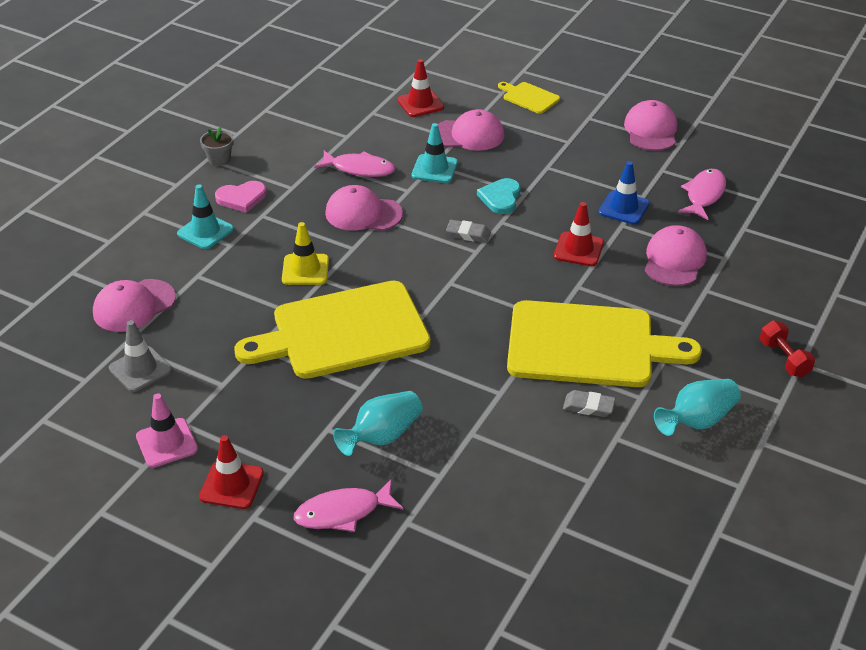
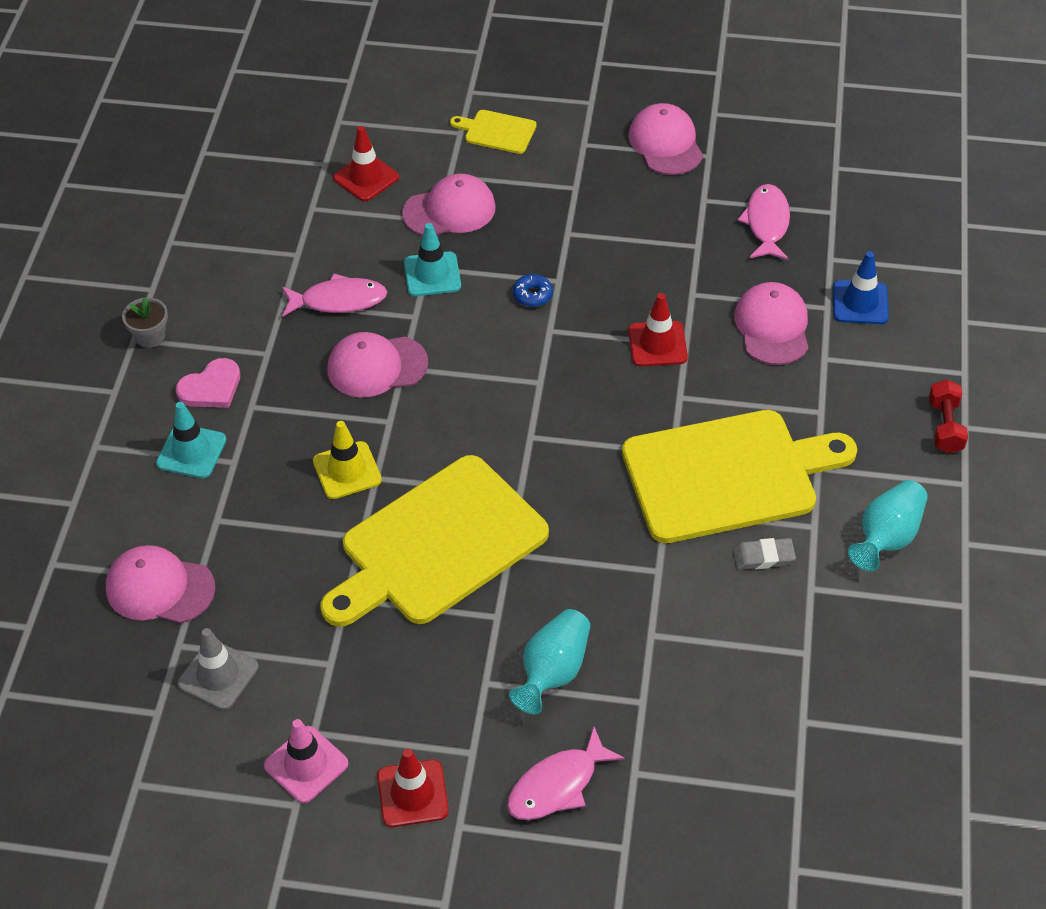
camera: 20 degrees left, 10 degrees up
pink cap [93,279,176,332] -> pink cap turned 75 degrees clockwise [106,545,215,623]
grey eraser [446,220,491,243] -> none
turquoise heart [477,178,520,214] -> blue donut [513,274,553,307]
blue traffic cone [598,161,650,224] -> blue traffic cone moved to [833,251,889,324]
red dumbbell [760,321,815,377] -> red dumbbell turned 45 degrees clockwise [929,380,968,453]

